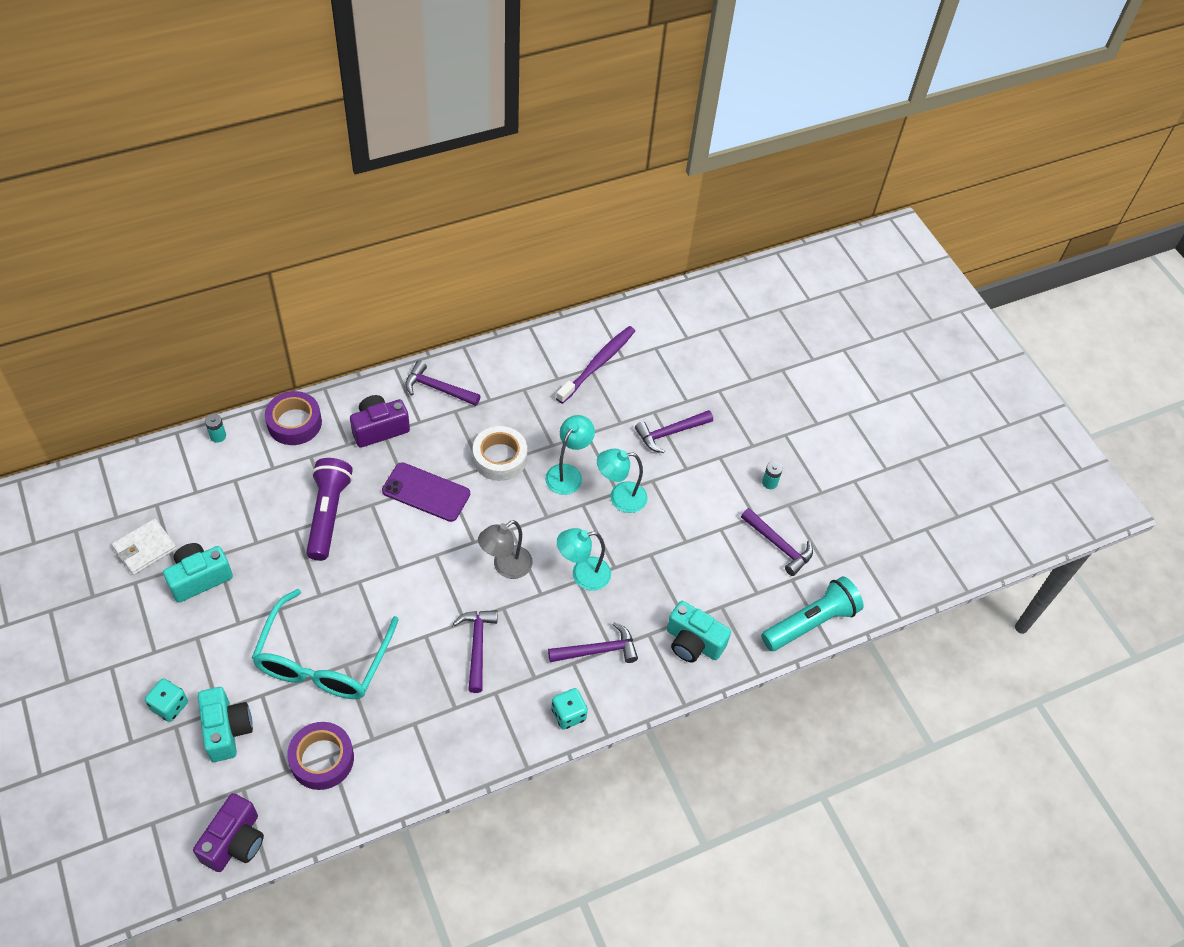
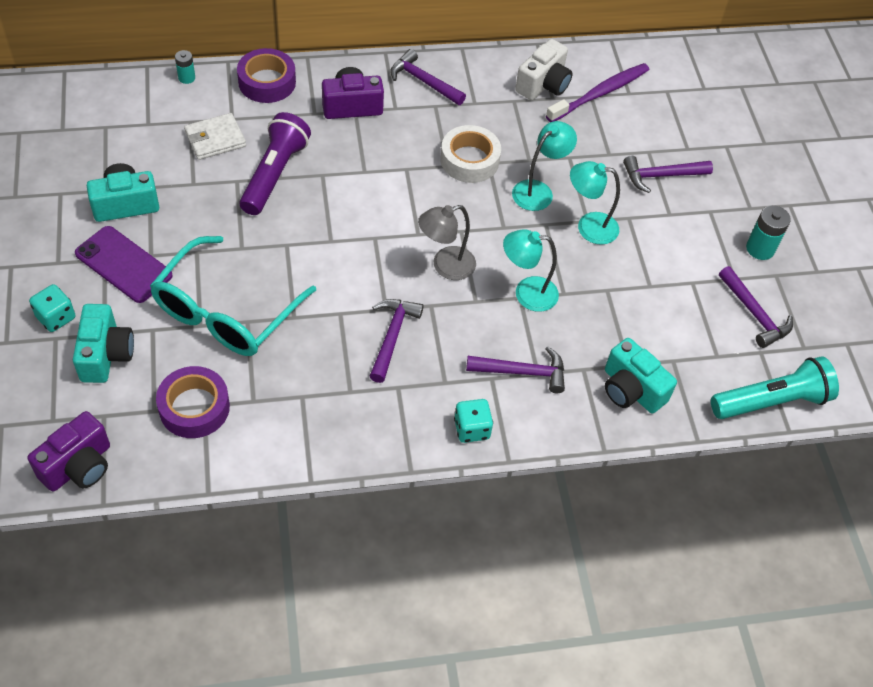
camera: 15 degrees right, 0 degrees up
white wallet [112,518,177,575] -> white wallet moved to [184,113,246,160]
purple phone [382,462,470,522] -> purple phone moved to [75,226,173,303]
turquoise battery [762,461,783,489] -> turquoise battery [746,205,791,260], size x1.61
none -> white camera [515,39,573,100]

